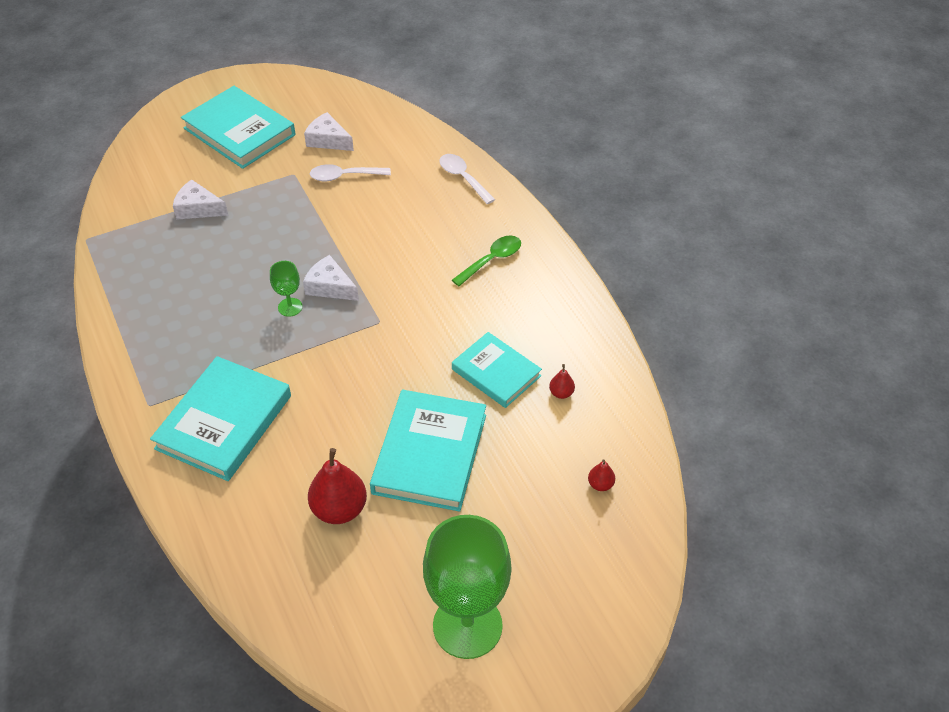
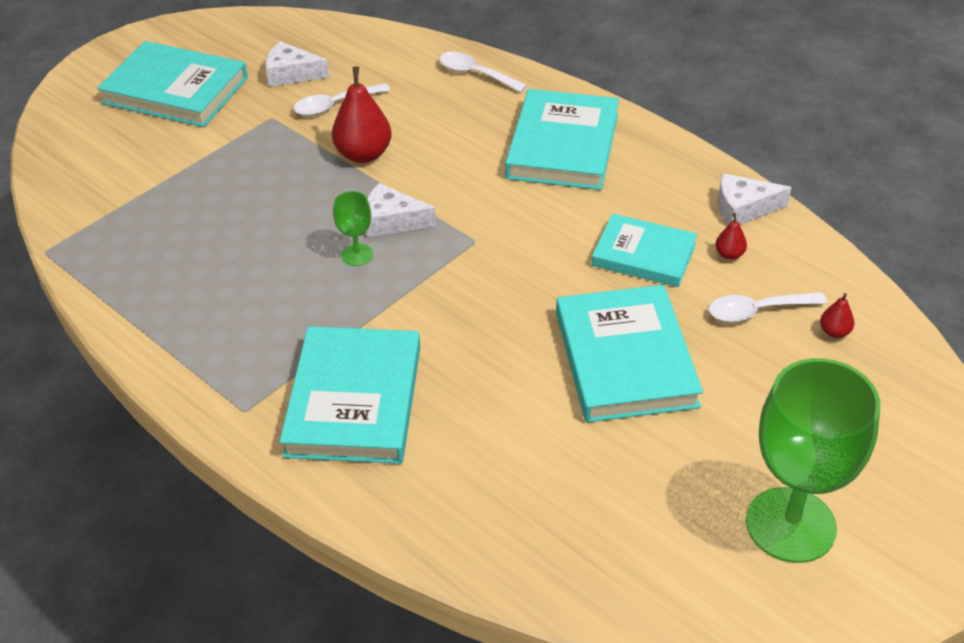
camera: 20 degrees left, 5 degrees down
white cheese [173,179,228,220] -> white cheese moved to [718,173,792,225]
red pear [308,448,367,524] -> red pear moved to [332,66,392,163]
green spoon [452,236,521,286] -> turquoise book [505,89,619,190]
none -> white spoon [709,292,827,322]

